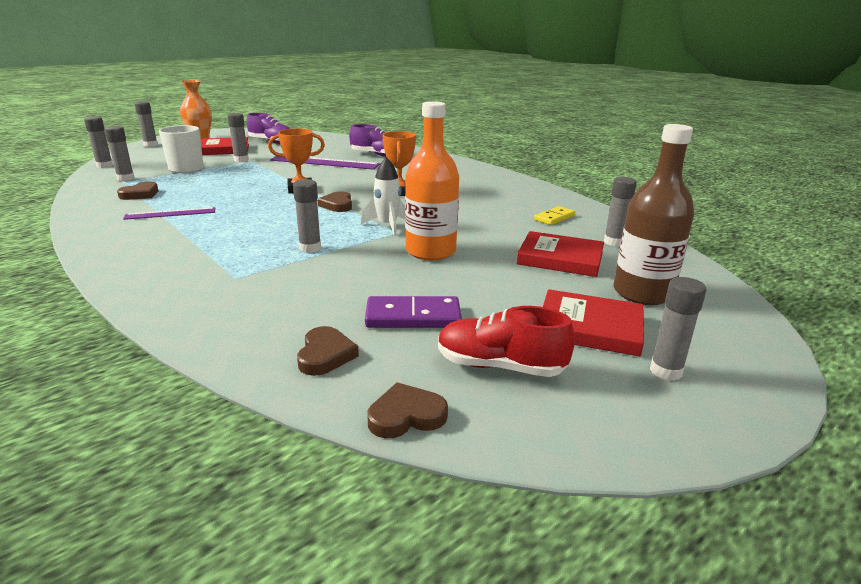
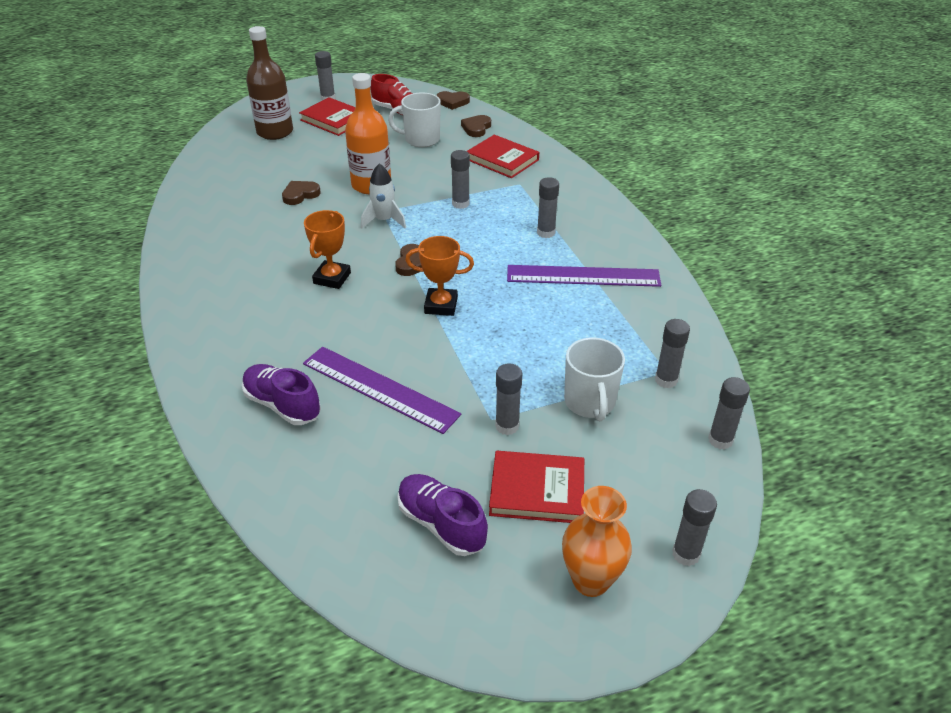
camera: 160 degrees left, 15 degrees up
brown heart [117,181,158,200] -> brown heart moved to [282,181,321,205]
purple ruler [123,207,215,220] -> purple ruler [507,265,661,287], size x1.72
purple domino [365,296,462,328] -> white mug [388,92,441,147]
red book [516,231,604,277] -> red book moved to [467,135,539,178]
yellow domino [534,206,575,225] -> none
grey glue stick [604,177,637,246] -> grey glue stick moved to [537,177,559,238]

